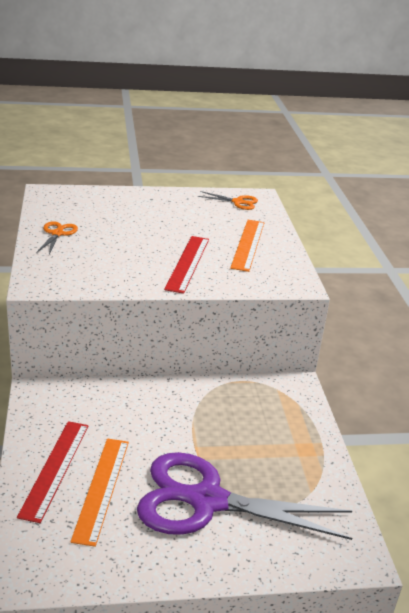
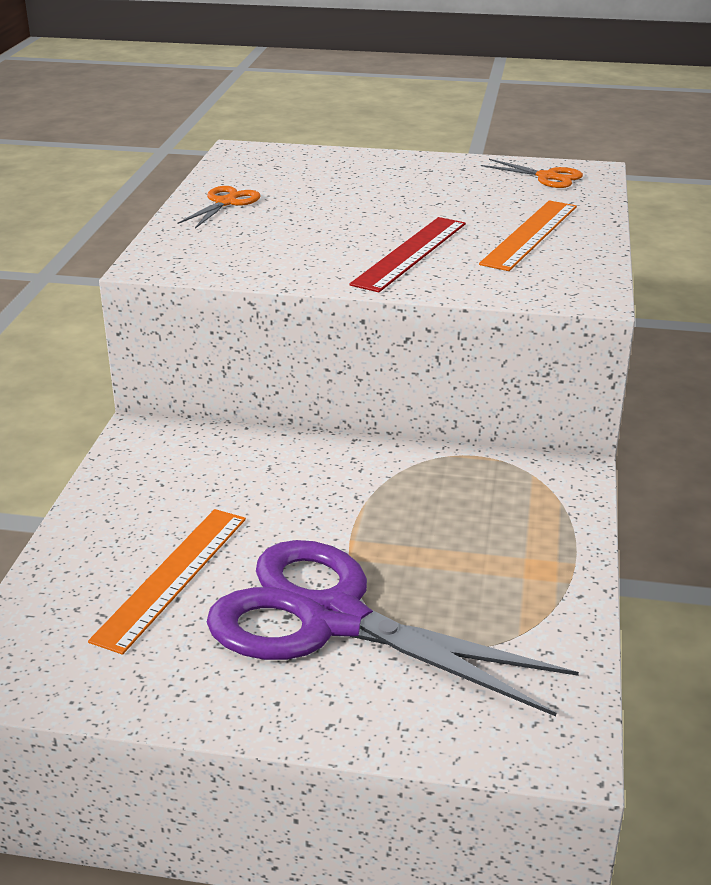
camera: 20 degrees right, 0 degrees up
red ruler [17,421,89,523] -> none

